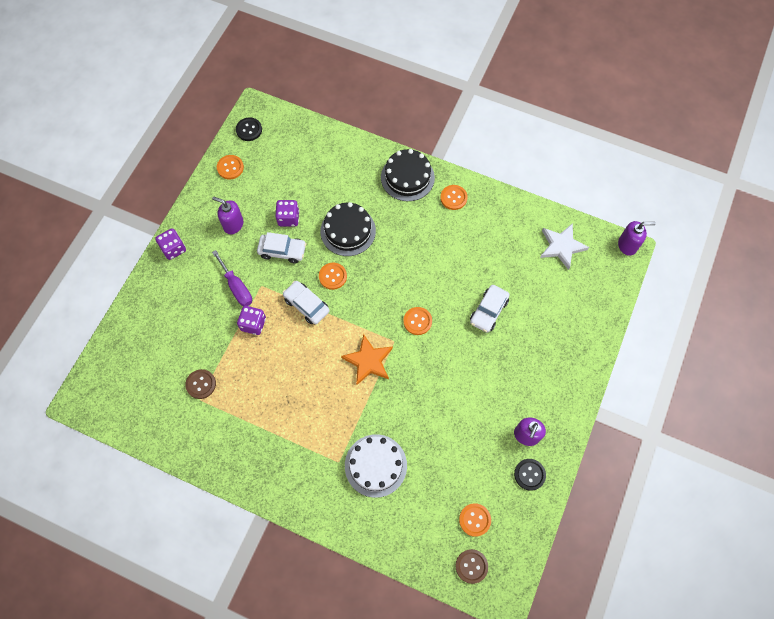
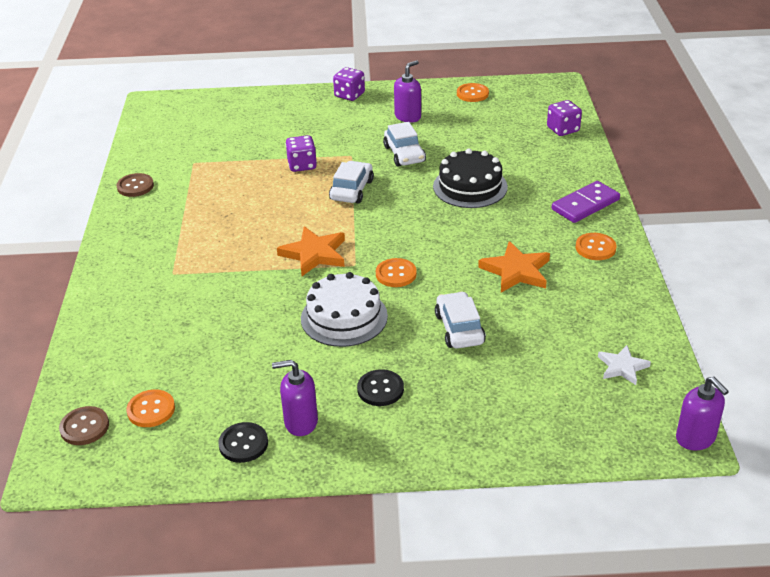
camera: 65 degrees right, 30 degrees down
brown button [185,369,216,399] -> brown button moved to [116,173,154,197]
purple soap dispenser [212,197,243,234] -> purple soap dispenser turned 45 degrees clockwise [394,60,421,123]
purple screwdriver [212,250,252,306] -> none
black button [236,117,262,141] -> black button moved to [357,369,404,406]
purple dice [275,200,299,227] -> purple dice moved to [547,100,582,136]
orange button [319,263,347,290] -> none
white cake [345,434,407,498] -> white cake moved to [301,272,388,347]
black cake [381,149,435,201] -> purple domino [552,181,620,223]
white car [470,285,509,333] -> white car turned 75 degrees clockwise [435,291,486,349]
white star [540,223,589,270] -> white star [598,345,651,385], size x0.64
none -> orange star [478,241,550,293]

